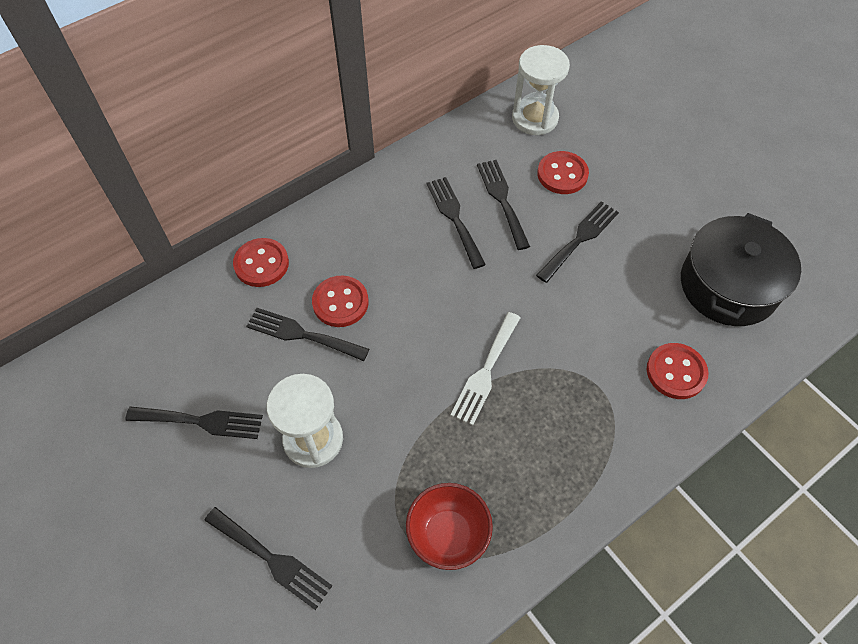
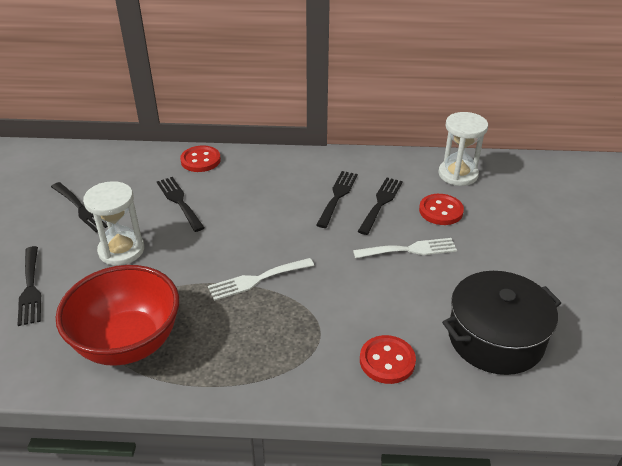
camera: 40 degrees right, 20 degrees down
red button [312,276,369,327] -> none
red bowl [406,483,493,570] -> red bowl [56,265,179,366], size x1.68
black fork [536,201,619,283] -> white fork [353,238,457,258]

